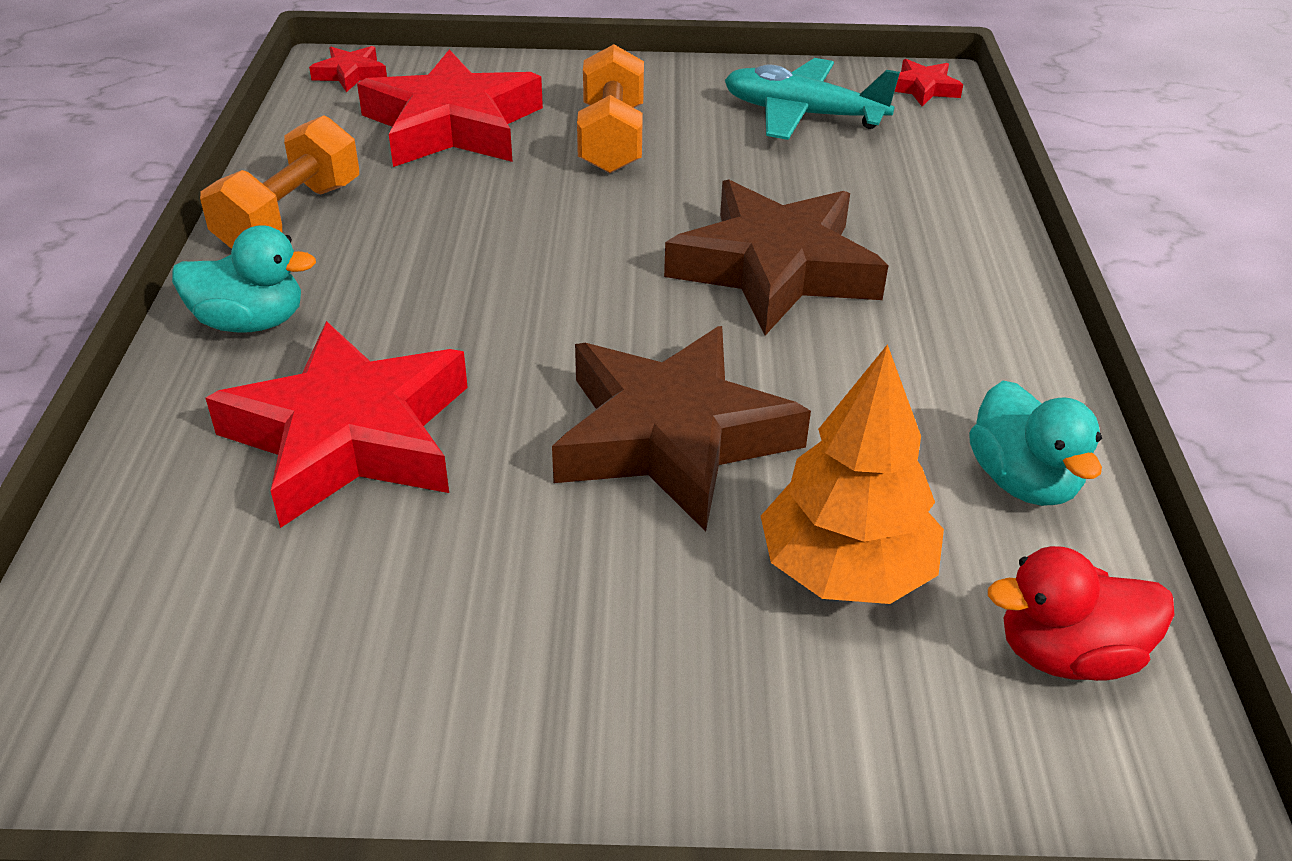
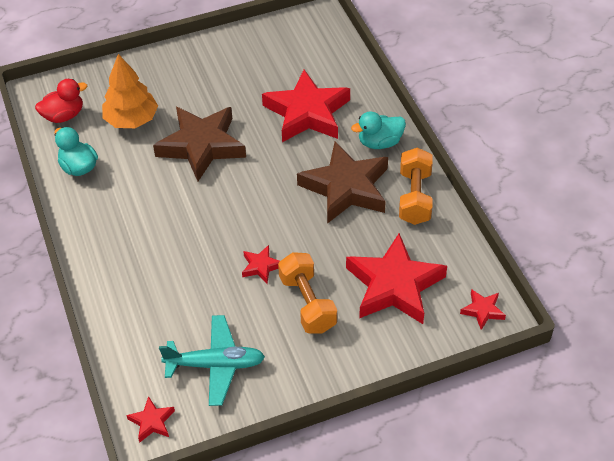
camera: 160 degrees right, 10 degrees up
brown star [664,180,889,335] -> brown star moved to [297,142,388,224]
none -> red star [242,245,280,284]

